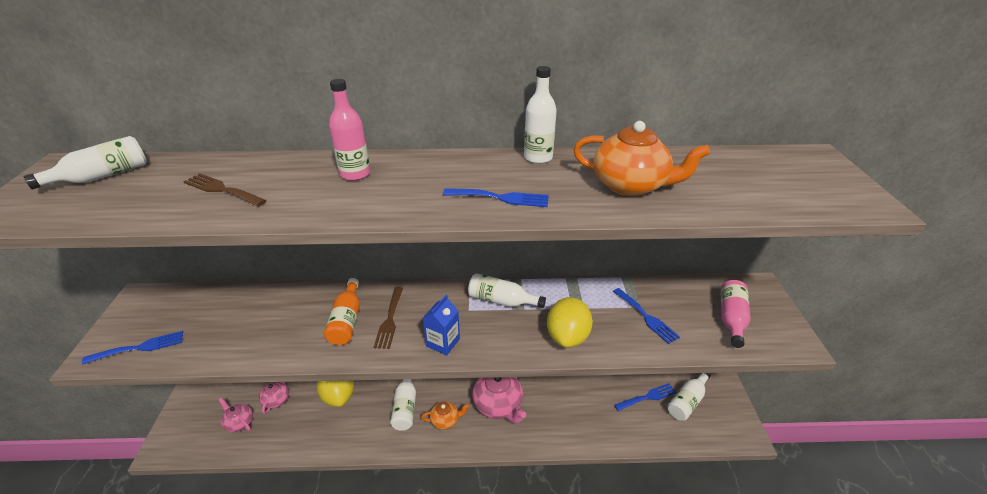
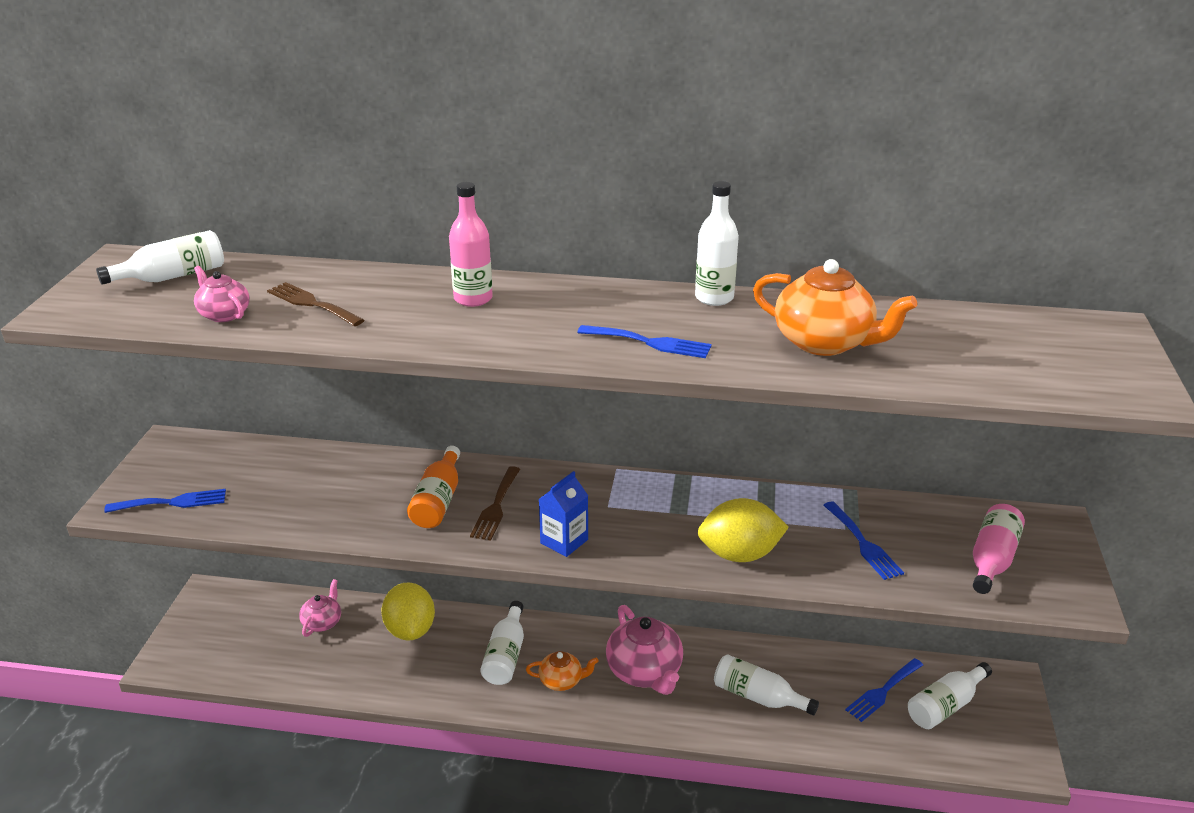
camera: 10 degrees right, 5 degrees down
pink teapot [219,398,253,432] -> pink teapot moved to [194,266,250,322]
white bottle [468,273,546,308] -> white bottle moved to [714,654,819,715]
yellow lemon [547,297,593,348] -> yellow lemon turned 60 degrees clockwise [698,498,789,562]
blue fork [614,383,677,411] -> blue fork turned 150 degrees clockwise [845,658,923,722]

